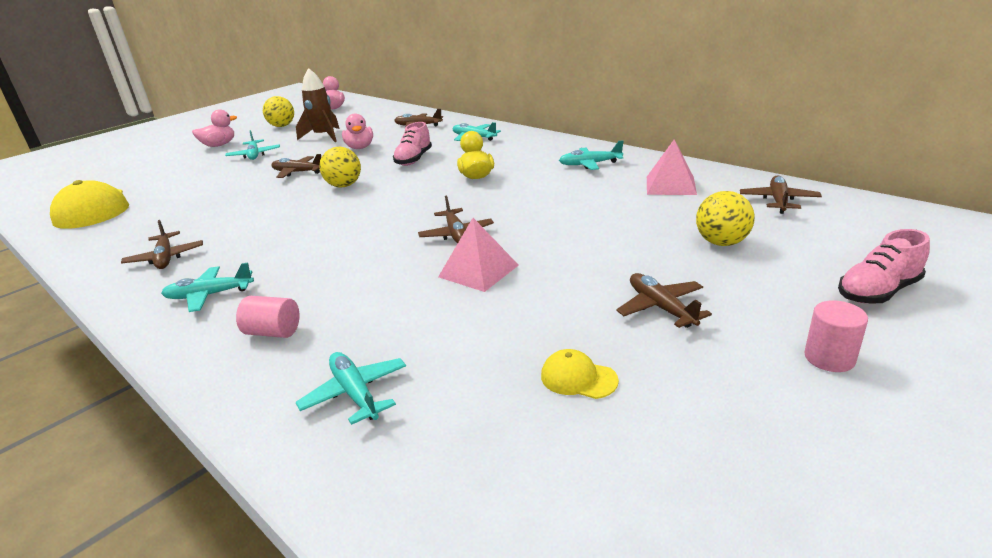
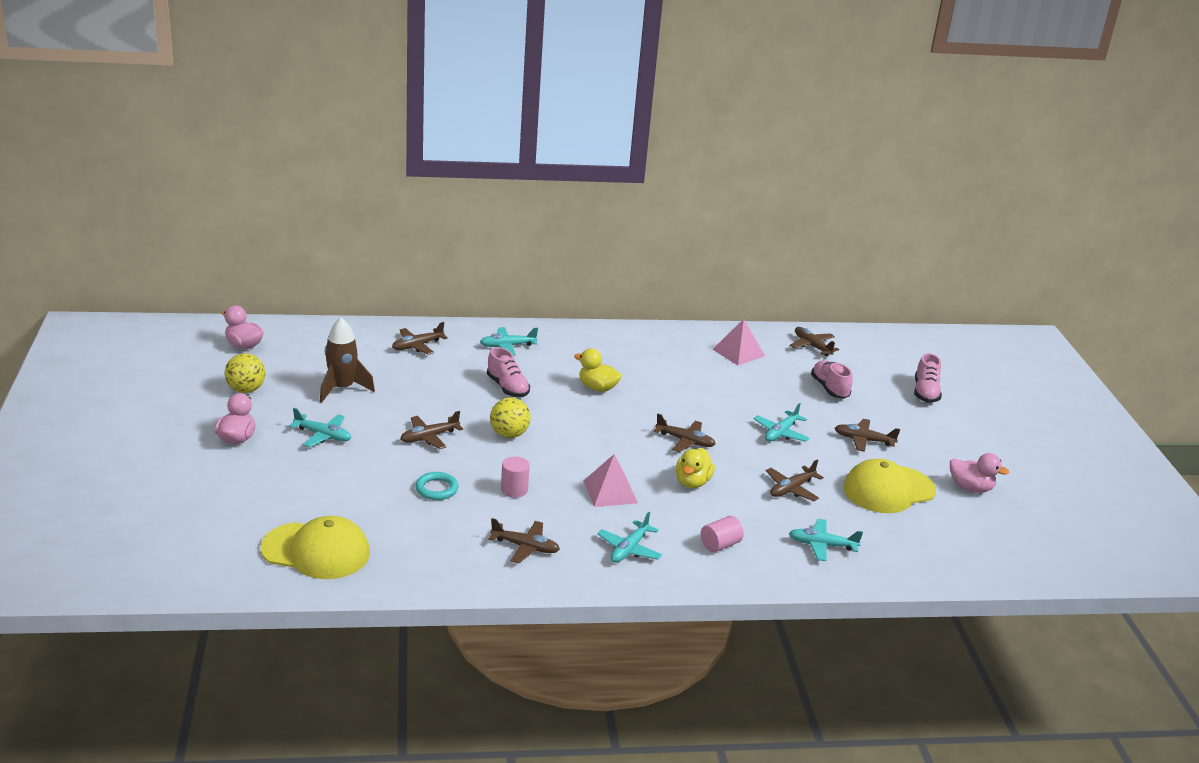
camera: 55 degrees left, 0 degrees up
pink duck [342,113,373,149] -> pink duck moved to [950,453,1009,492]
pink pyramid [438,218,519,292] -> pink pyramid moved to [584,454,638,507]
yellow cap [541,349,619,399] -> yellow cap [843,459,936,513], size x2.19
turquoise plane [559,140,623,170] -> turquoise plane moved to [754,403,810,442]
yellow ball [696,191,755,246] -> pink shoe [811,360,853,399]
pink cylinder [804,300,868,372] -> pink cylinder moved to [501,456,530,498]
none -> turquoise ring [415,472,459,500]
none -> yellow duck [676,448,715,488]
none -> brown plane [766,460,824,501]

